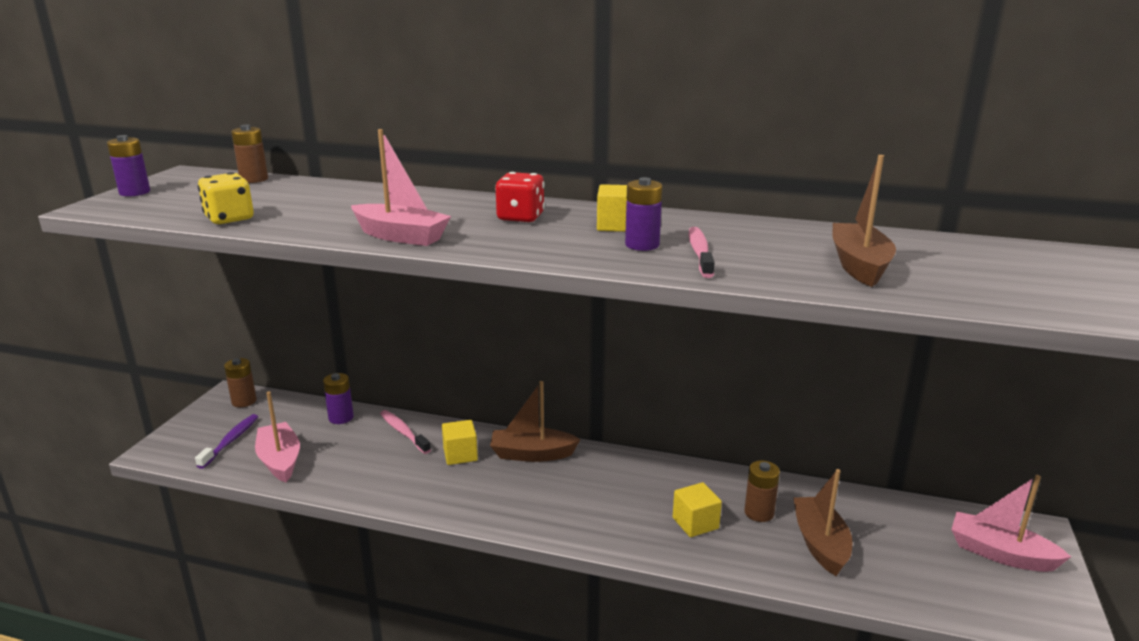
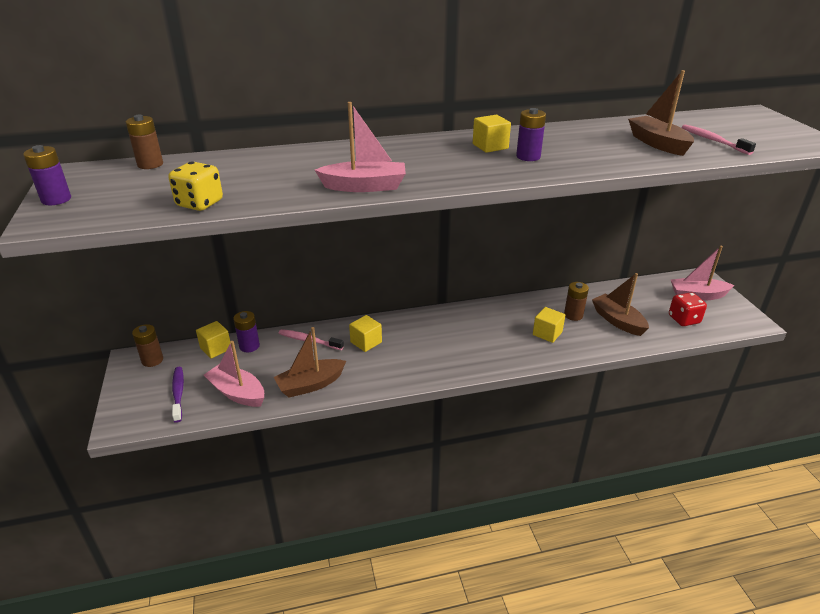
camera: 30 degrees left, 10 degrees up
brown boat [490,381,581,462] -> brown boat moved to [274,327,346,398]
red dice [495,172,545,223] -> red dice moved to [669,292,707,326]
pink toothbrush [688,227,715,278] -> pink toothbrush moved to [682,124,756,155]
none -> yellow cube [196,321,230,358]

